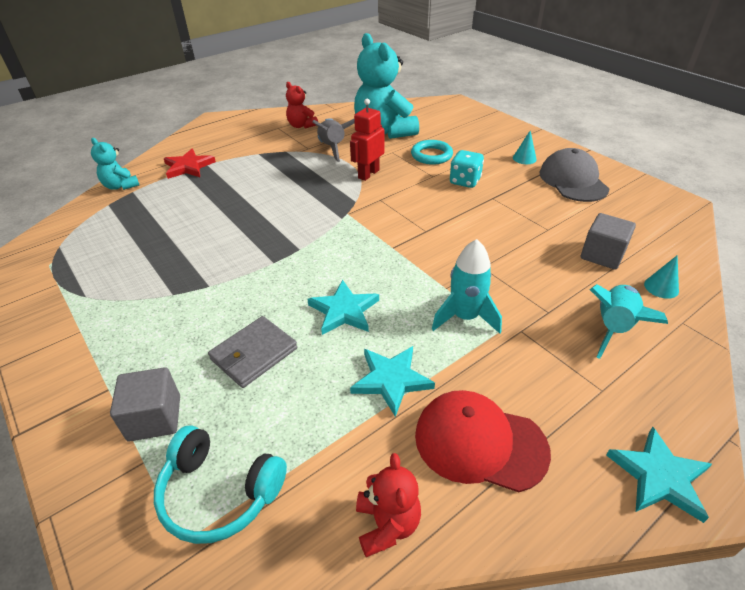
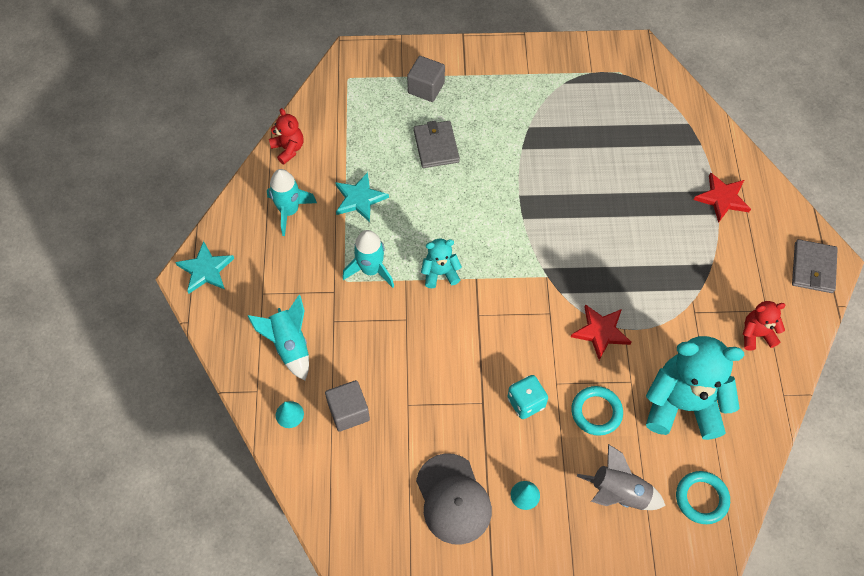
camera: 125 degrees right, 20 degrees up
turquoise teddy bear [91,138,140,190] -> turquoise teddy bear moved to [421,239,462,288]
turquoise headphones [154,425,287,544] -> none
turquoise star [307,280,379,335] -> none
grey rocket [313,118,355,162] -> grey rocket moved to [577,444,666,510]
red robot [350,99,384,181] -> red star [571,304,631,360]
red teddy bear [356,453,421,557] -> red teddy bear turned 150 degrees counterclockwise [269,108,303,165]
red cap [415,390,551,492] -> turquoise rocket [267,169,317,236]
grey cap [540,148,609,202] -> grey cap turned 45 degrees clockwise [416,453,492,545]
none -> turquoise ring [676,471,730,524]
none -> grey wallet [792,239,838,293]

